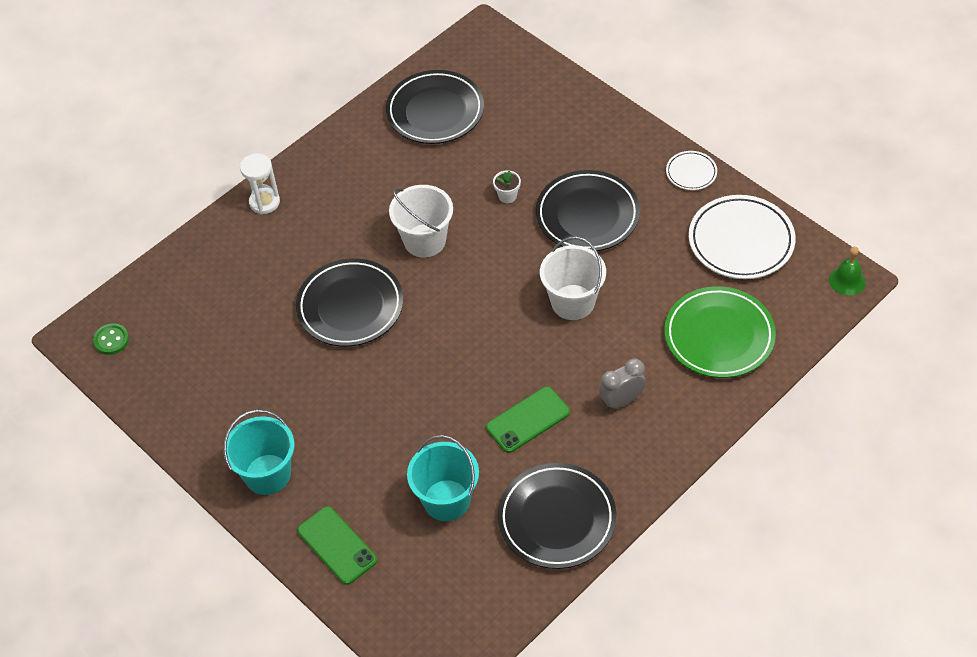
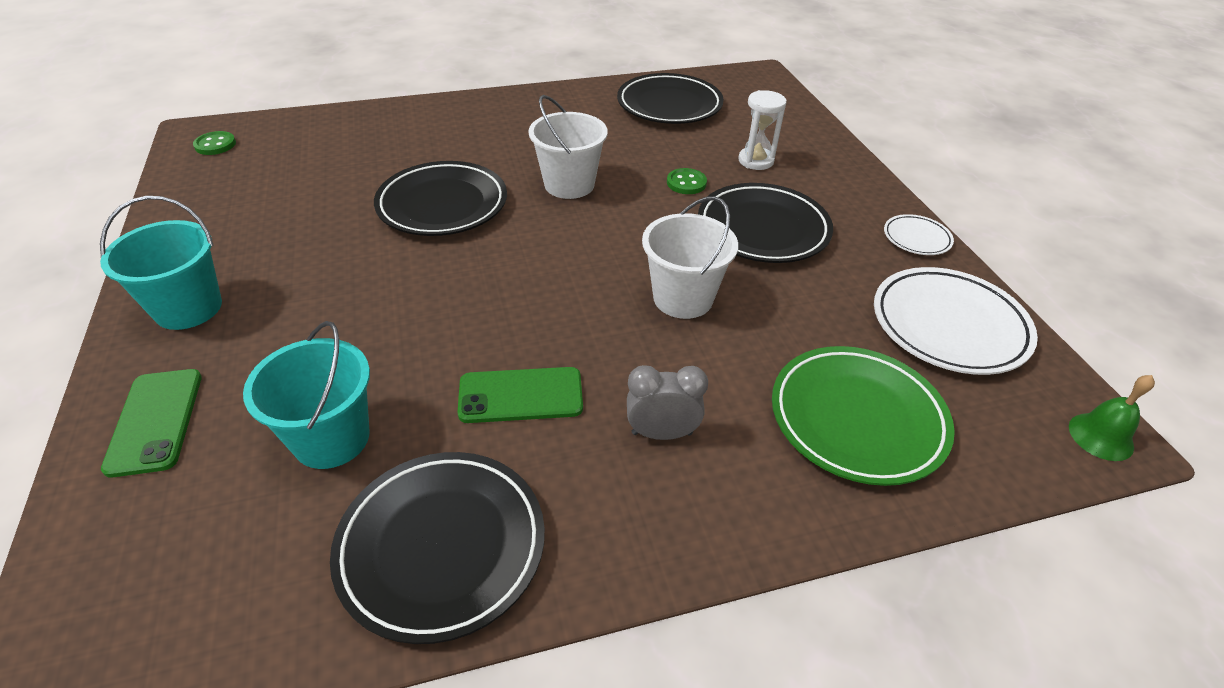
camera: 25 degrees right, 10 degrees down
white hourglass [240,153,280,214] -> white hourglass moved to [738,90,787,170]
white flower pot [493,170,521,203] -> green button [667,168,707,194]

